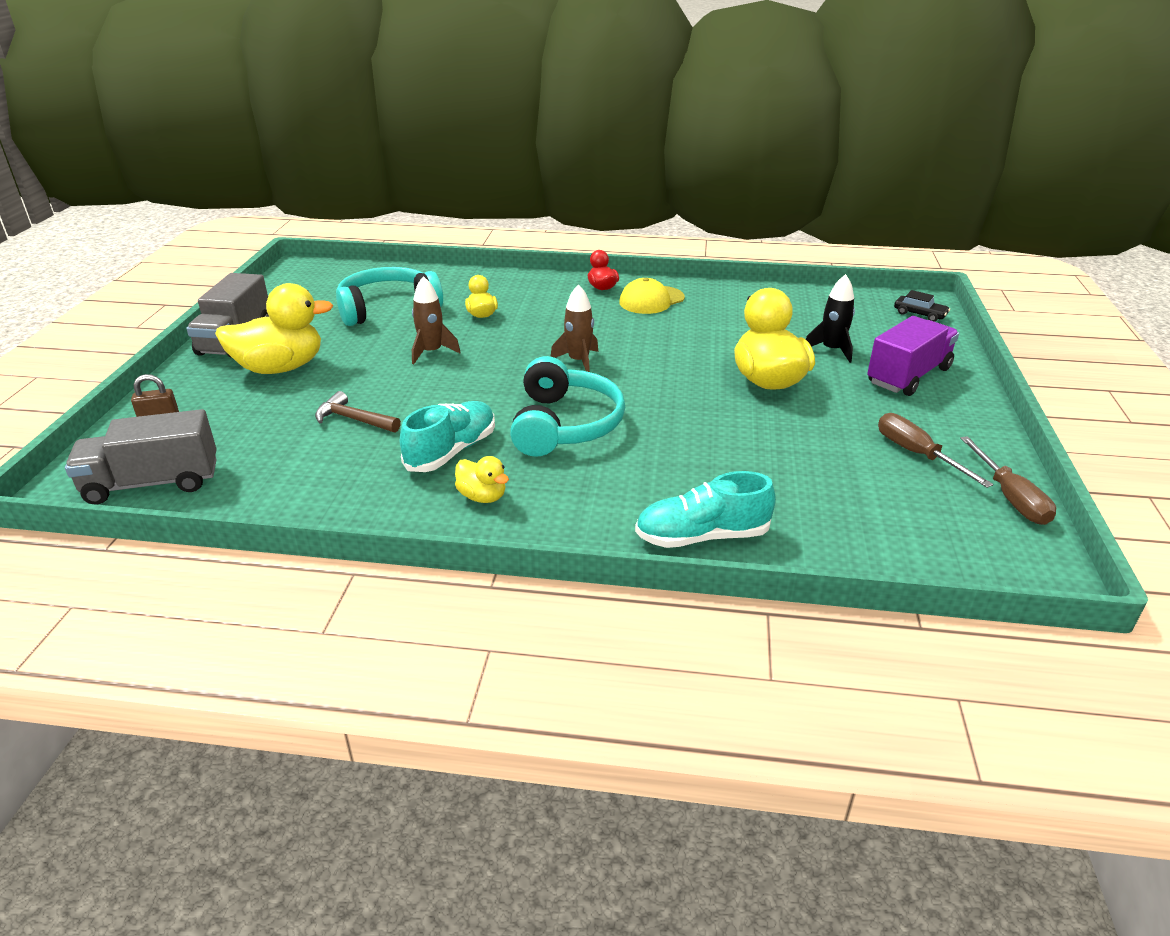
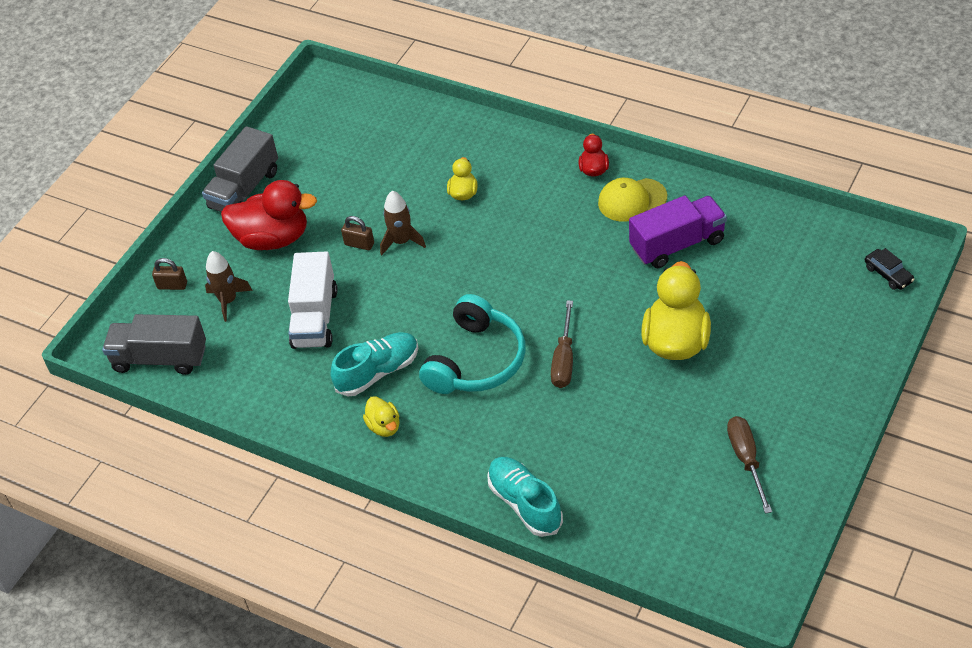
camera: 25 degrees right, 15 degrees up
yellow duck [215,283,333,374] -> red duck [221,180,317,250]
brown hammer [315,391,401,433] -> white truck [288,251,338,349]
turquoise headphones [336,267,443,326] -> none
brown rocket [550,284,598,372] -> brown rocket moved to [205,251,253,322]
turquoise shoe [635,471,776,548] -> turquoise shoe turned 45 degrees clockwise [487,457,563,537]
black rocket [806,274,855,363] -> none
purple truck [867,316,959,396] -> purple truck moved to [629,195,727,268]
brown screwdriver [960,436,1056,525] -> brown screwdriver moved to [551,300,573,388]
none -> brown padlock [341,216,374,250]

